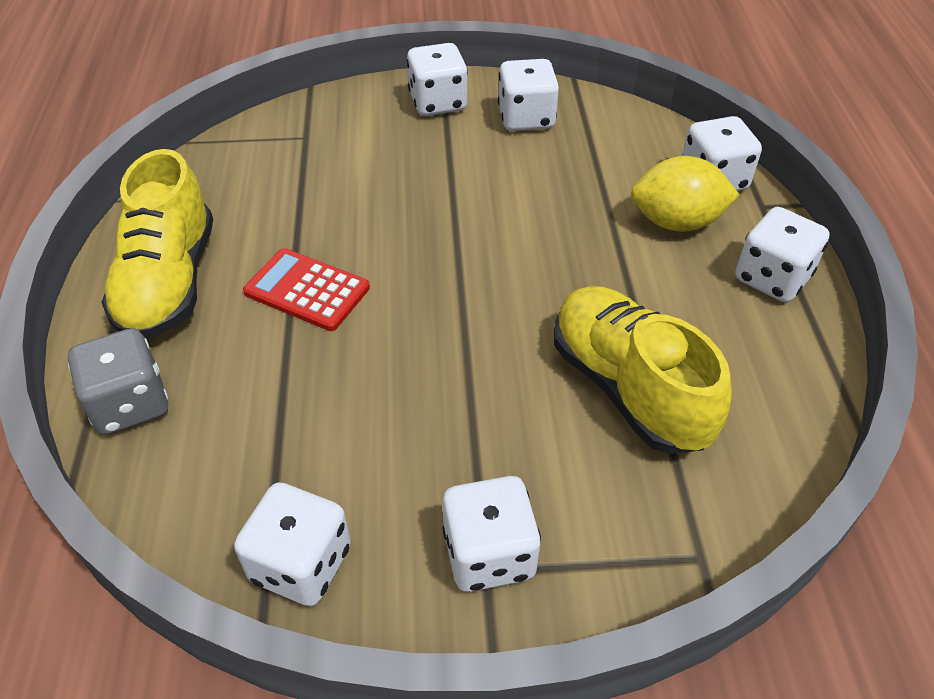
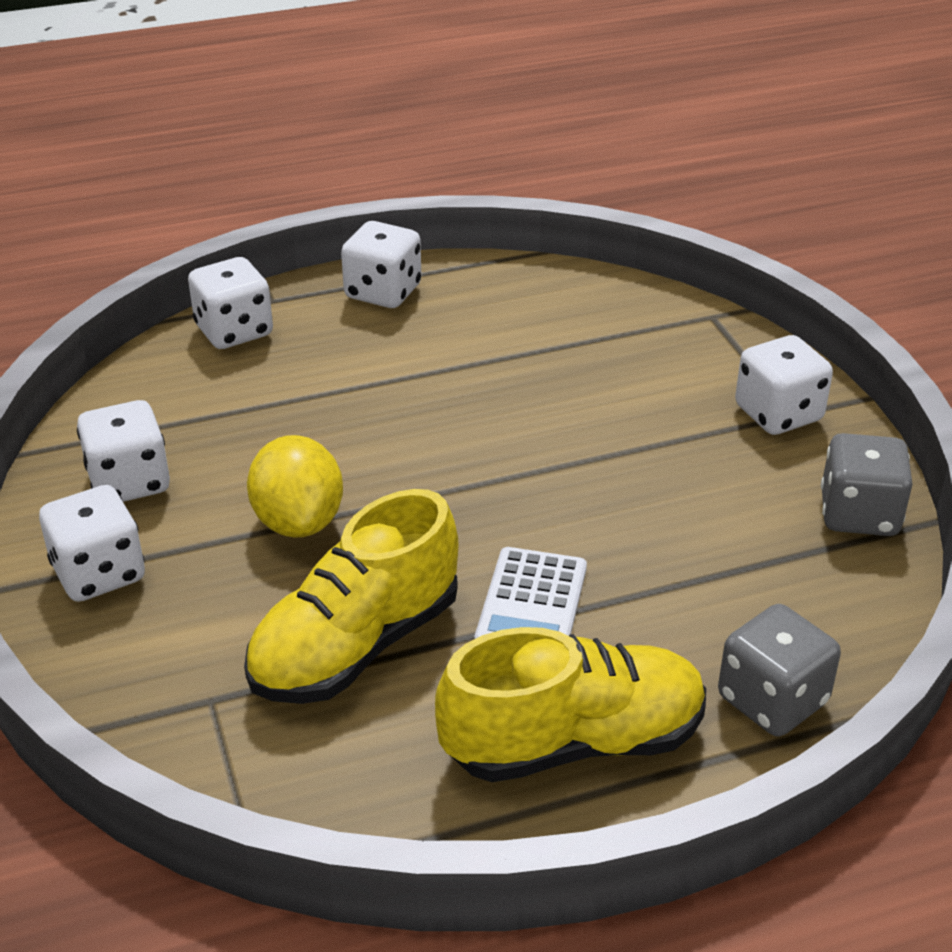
camera: 105 degrees left, 10 degrees down
white dice [234,482,351,606] -> grey dice [821,433,913,536]
red calculator [243,248,370,331] -> white calculator [475,547,587,639]
yellow shoe [554,286,732,454] -> yellow shoe moved to [244,489,458,704]
yellow lemon [631,156,739,232] -> yellow lemon moved to [247,435,343,538]

